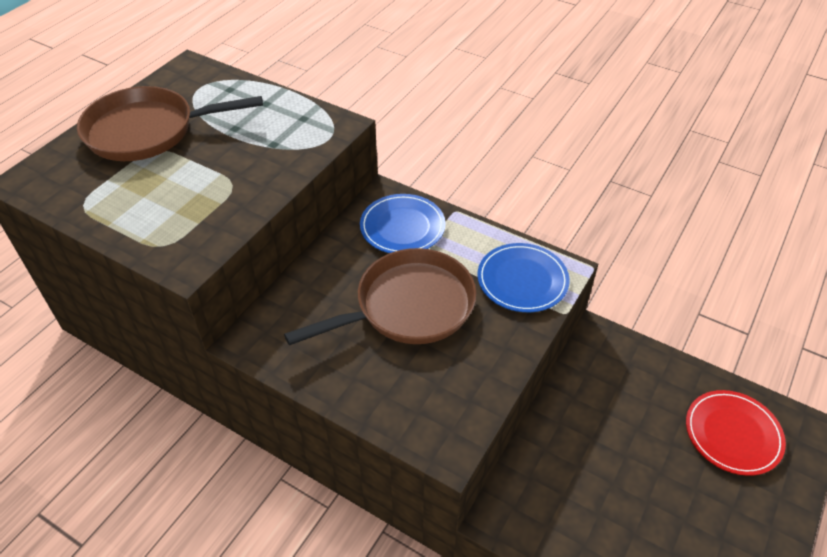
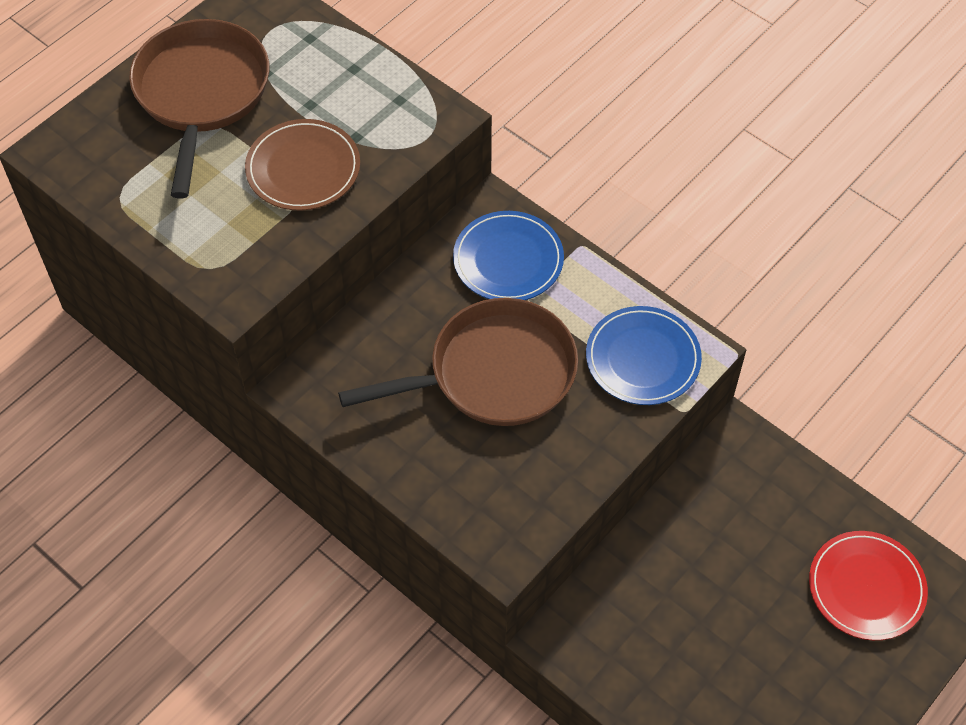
camera: 10 degrees right, 10 degrees up
brown pan [77,86,263,161] -> brown pan turned 90 degrees clockwise [129,19,269,198]
none -> brown plate [245,119,360,211]

